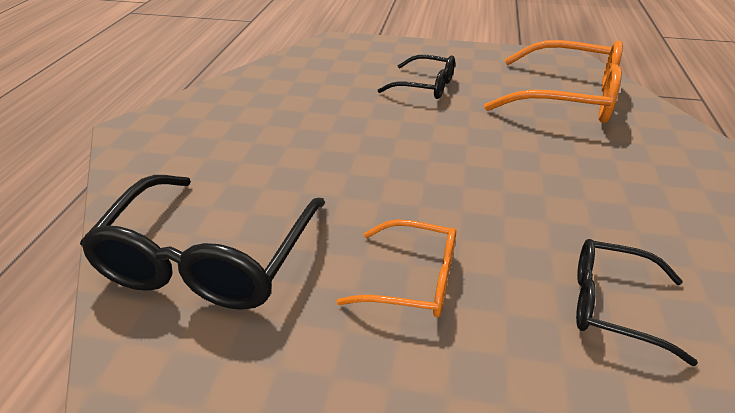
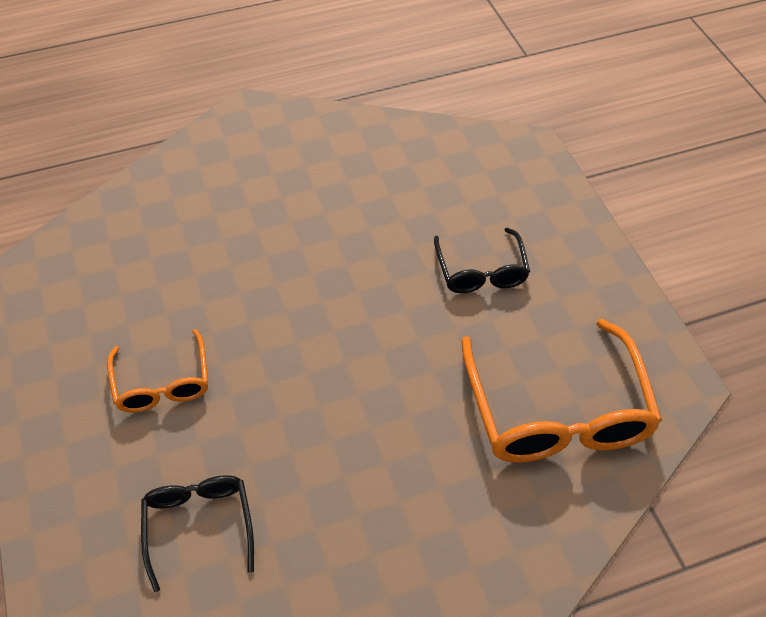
camera: 60 degrees right, 15 degrees up
black glasses [80,175,325,310] -> none

